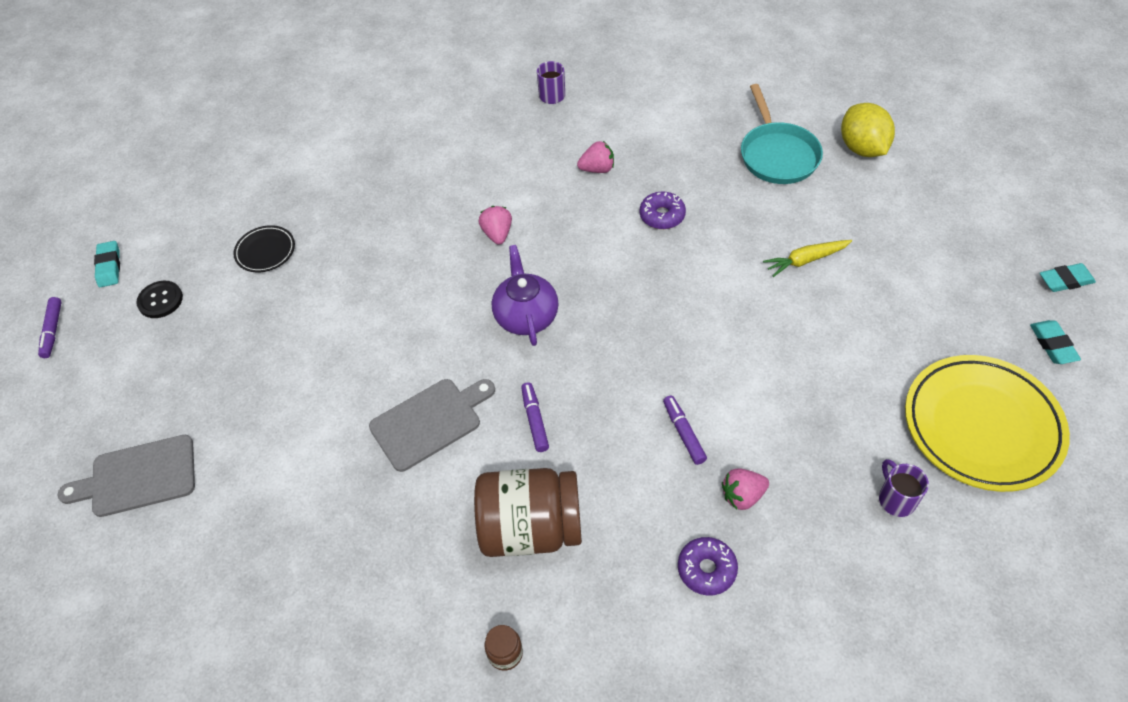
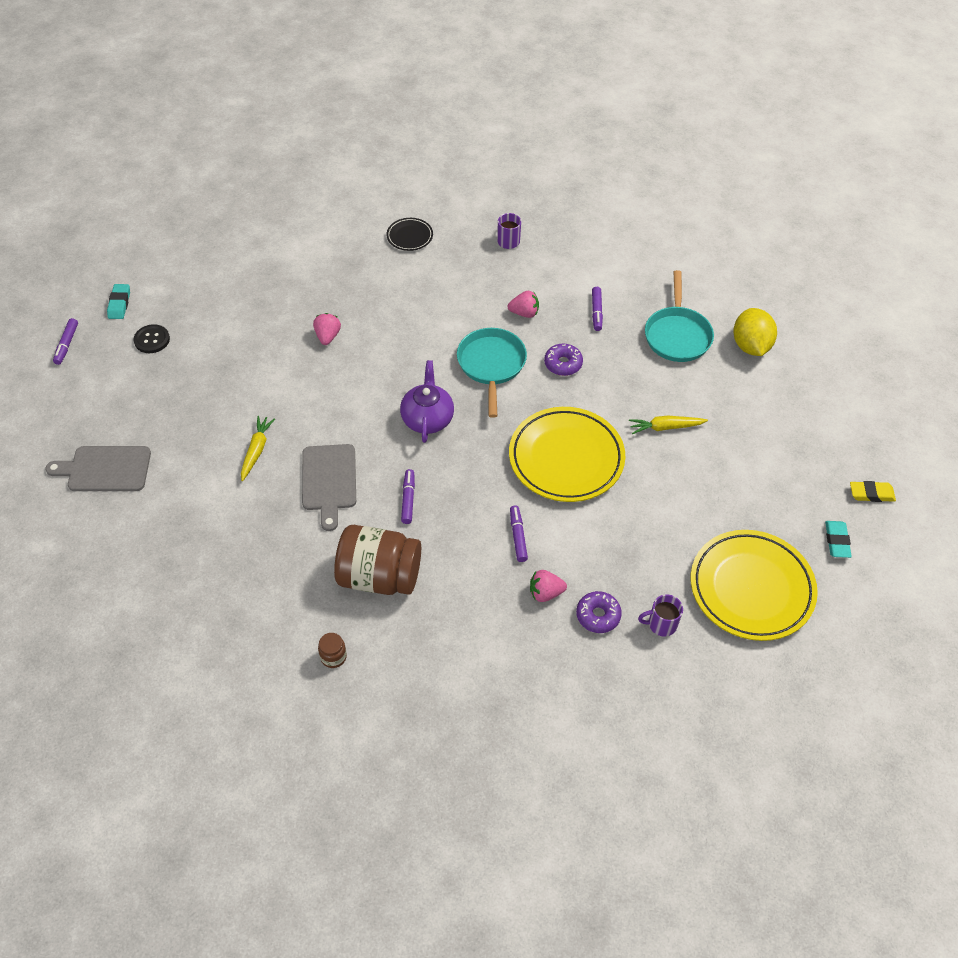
camera: 10 degrees right, 0 degrees up
black plate [233,225,295,272] -> black plate moved to [387,218,433,251]
grey cutting board [369,379,495,472] -> grey cutting board turned 105 degrees clockwise [302,444,356,531]
pink strawberry [478,206,512,245] -> pink strawberry moved to [313,313,341,345]
purple donut [678,537,738,596] -> purple donut moved to [576,591,622,633]
purple mug [879,459,929,517] -> purple mug turned 90 degrees counterclockwise [638,594,683,636]
turquoise eraser [1040,263,1096,292] -> yellow eraser [850,481,896,502]
none -> yellow carrot [241,416,275,481]
none -> turquoise pan [457,328,527,418]
none -> yellow plate [509,407,626,502]
none -> purple marker [592,287,603,331]

